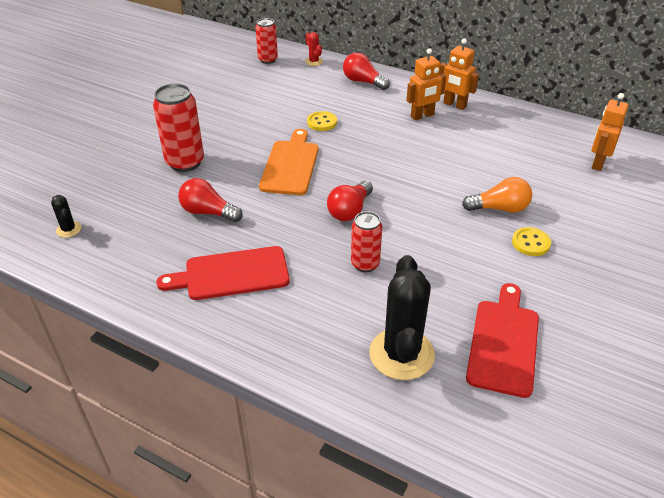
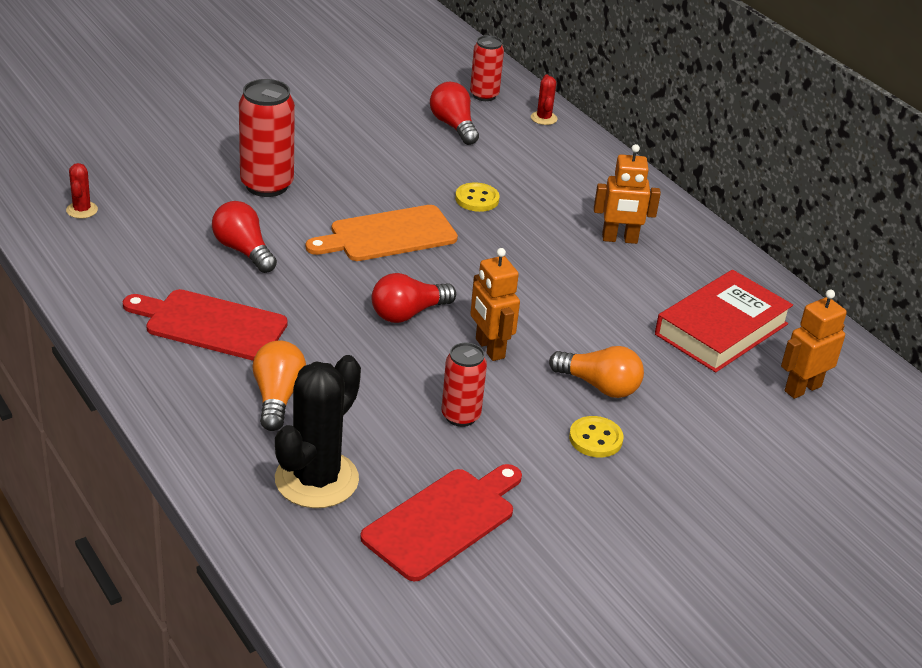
camera: 25 degrees right, 5 degrees down
black cactus [51,195,81,238] -> red cactus [66,163,98,219]
orange cutting board [259,129,319,195] -> orange cutting board turned 150 degrees counterclockwise [306,205,458,261]
red light bulb [343,53,390,90] -> red light bulb moved to [430,82,479,145]
red can [351,211,382,272] -> red can moved to [441,343,487,427]
orange robot [439,38,479,110] -> orange robot moved to [470,248,520,361]
none -> orange light bulb [252,341,306,431]
none -> red book [655,270,793,372]

